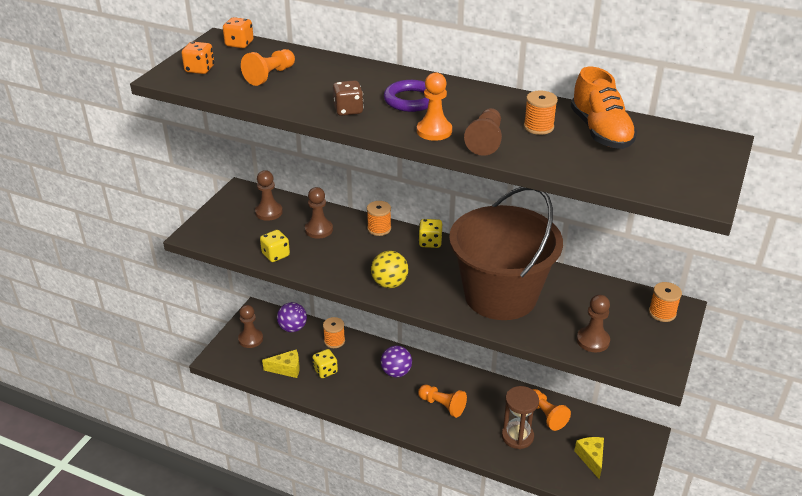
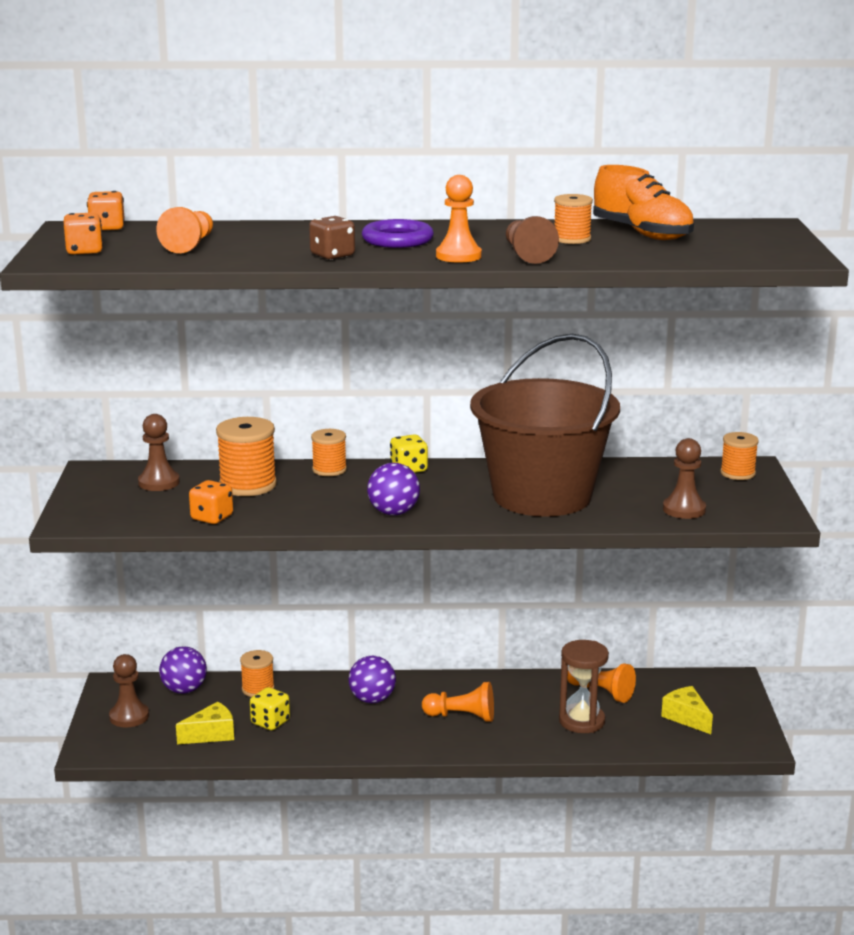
camera: 25 degrees left, 15 degrees down
yellow dice [260,230,290,262] -> orange dice [189,480,233,524]
brown pawn [305,187,333,239] -> orange spool [216,417,277,496]
yellow ball [371,251,408,288] -> purple ball [367,463,420,516]

